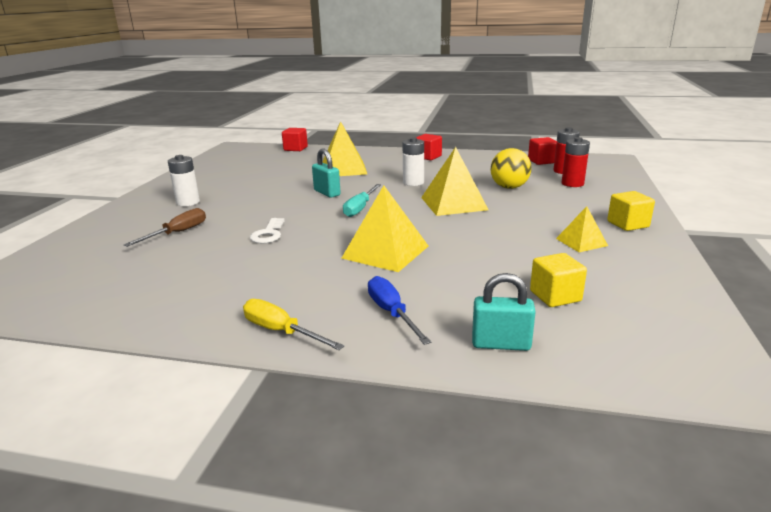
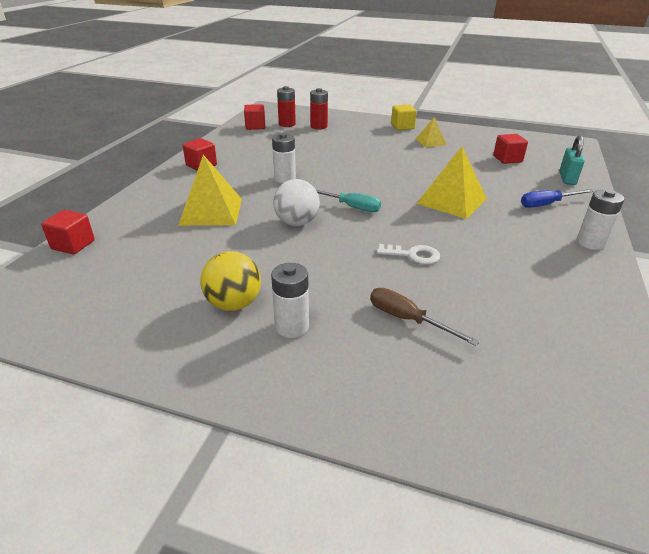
camera: 85 degrees left, 10 degrees up
yellow screwdriver [243,299,344,350] -> white battery [577,189,624,250]
turquoise padlock [312,149,341,198] -> white ball [273,179,320,226]
yellow pyramid [421,147,489,216] -> none
yellow ball [491,148,532,189] -> yellow ball moved to [200,251,261,311]
yellow cube [530,253,587,307] -> red cube [493,134,528,164]

